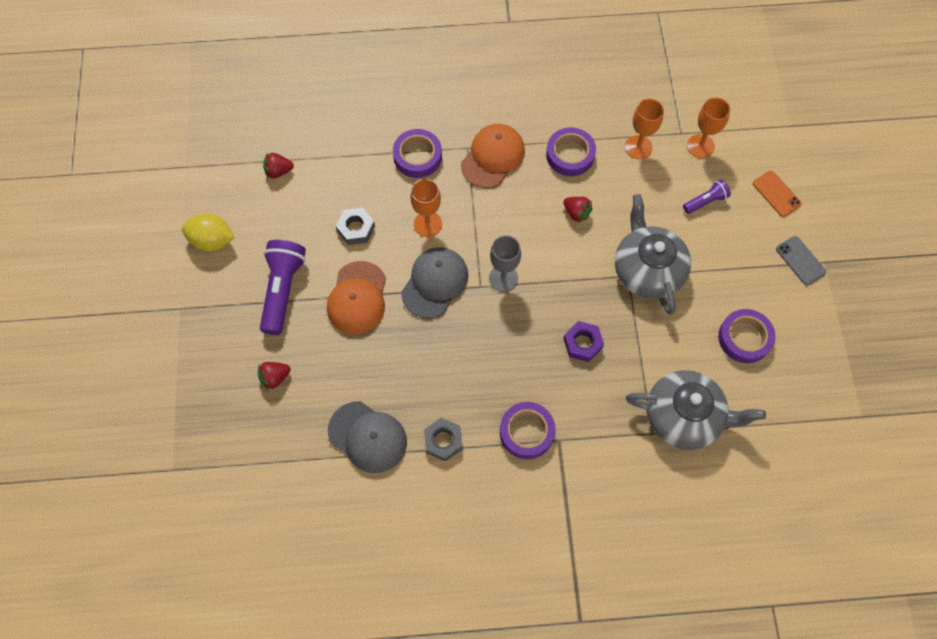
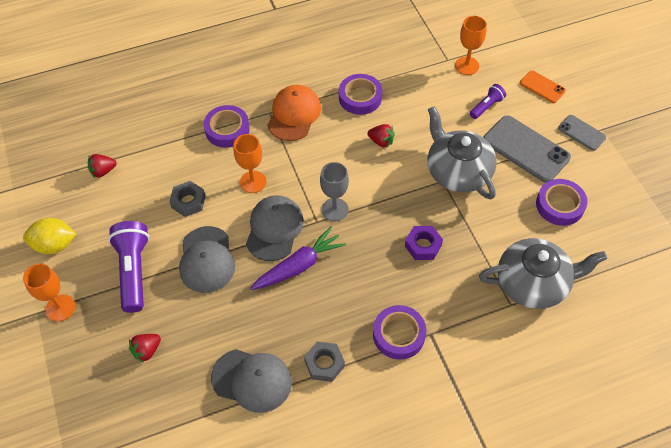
camera: 15 degrees left, 10 degrees down
orange cap [327,261,386,334] -> grey cap [179,226,235,293]
orange goblet [625,99,664,159] -> orange goblet moved to [23,264,75,321]
none -> purple carrot [250,227,346,290]
none -> grey phone [483,115,571,183]

